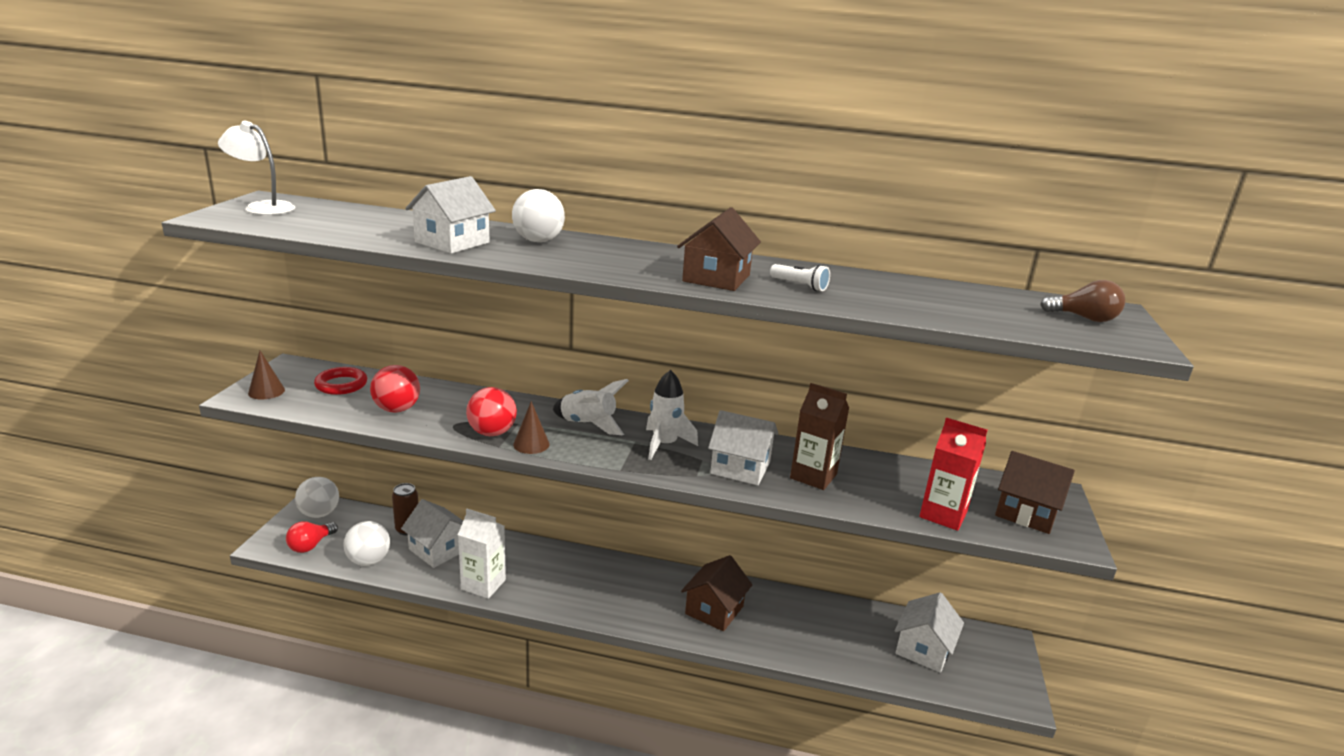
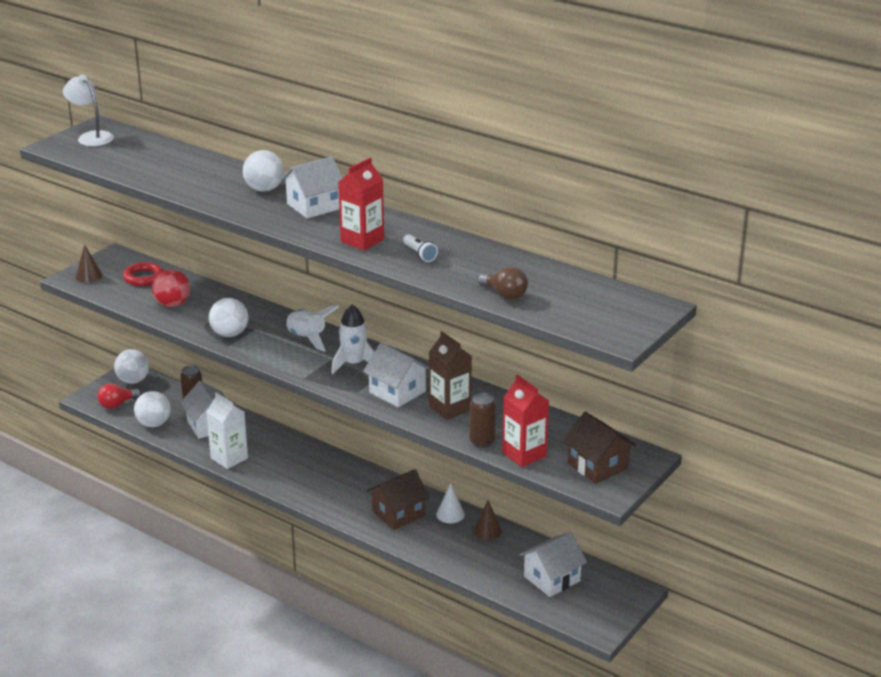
camera: 25 degrees right, 5 degrees up
white house [405,176,496,254] -> white house moved to [281,156,343,218]
red ball [466,387,517,436] -> white ball [209,298,248,337]
brown cone [513,401,550,454] -> brown cone moved to [473,500,502,540]
brown house [677,207,761,291] -> red carton [338,158,384,251]
brown light bulb [1040,280,1125,322] -> brown light bulb moved to [478,266,528,300]
none -> white cone [436,483,465,523]
none -> brown can [469,393,496,448]

